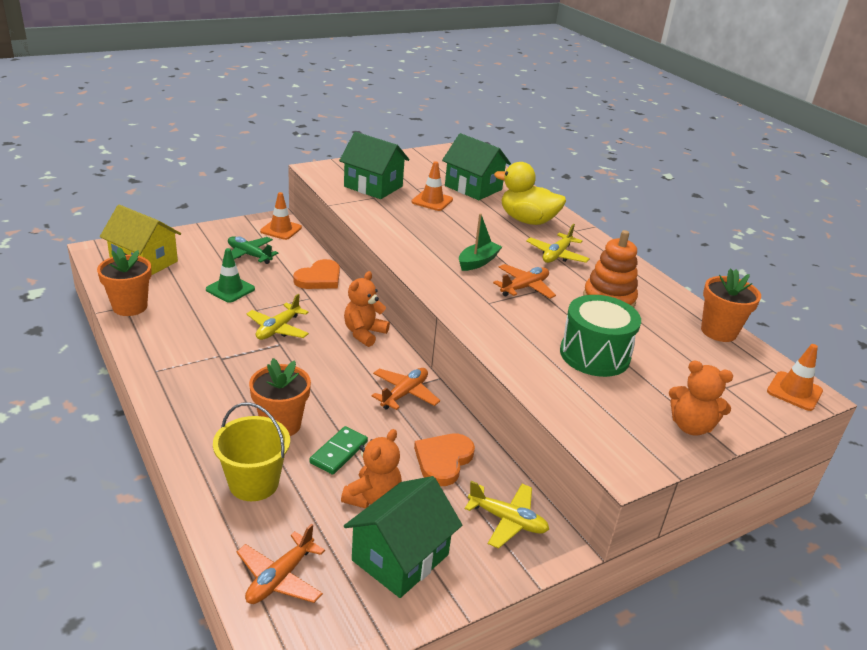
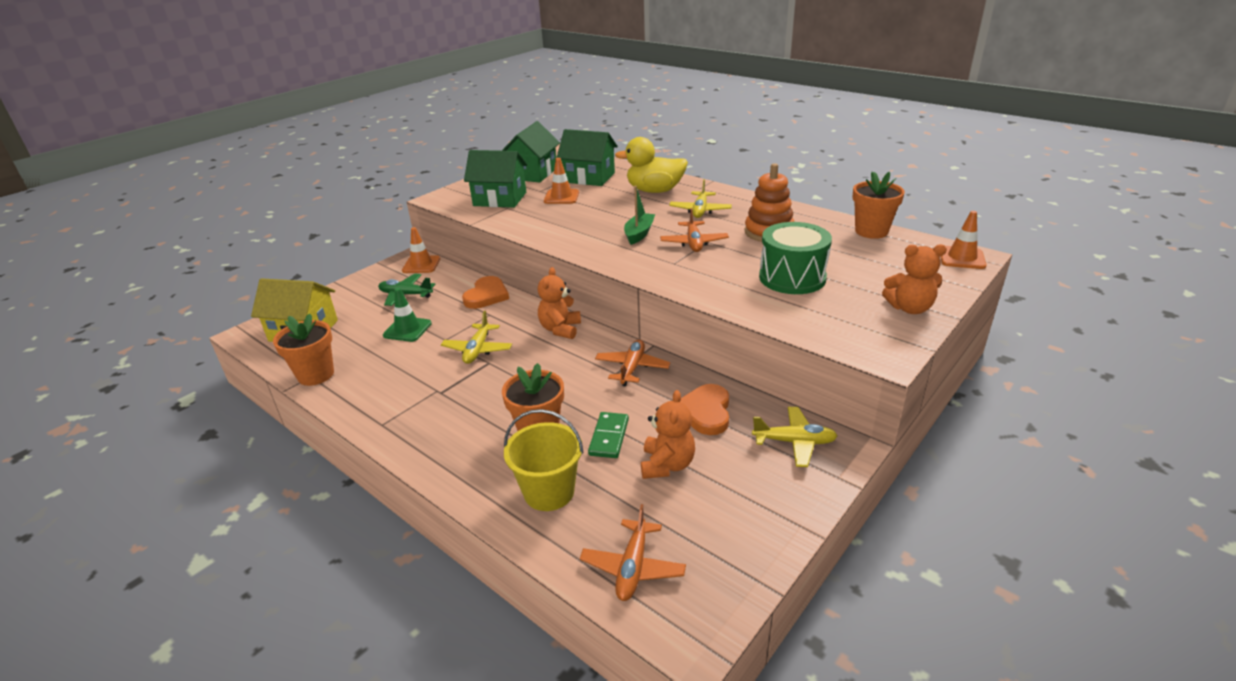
camera: 15 degrees left, 0 degrees up
green house [344,476,462,598] -> green house moved to [502,121,560,182]
orange plane [493,264,556,298] -> orange plane turned 150 degrees clockwise [660,208,729,252]

